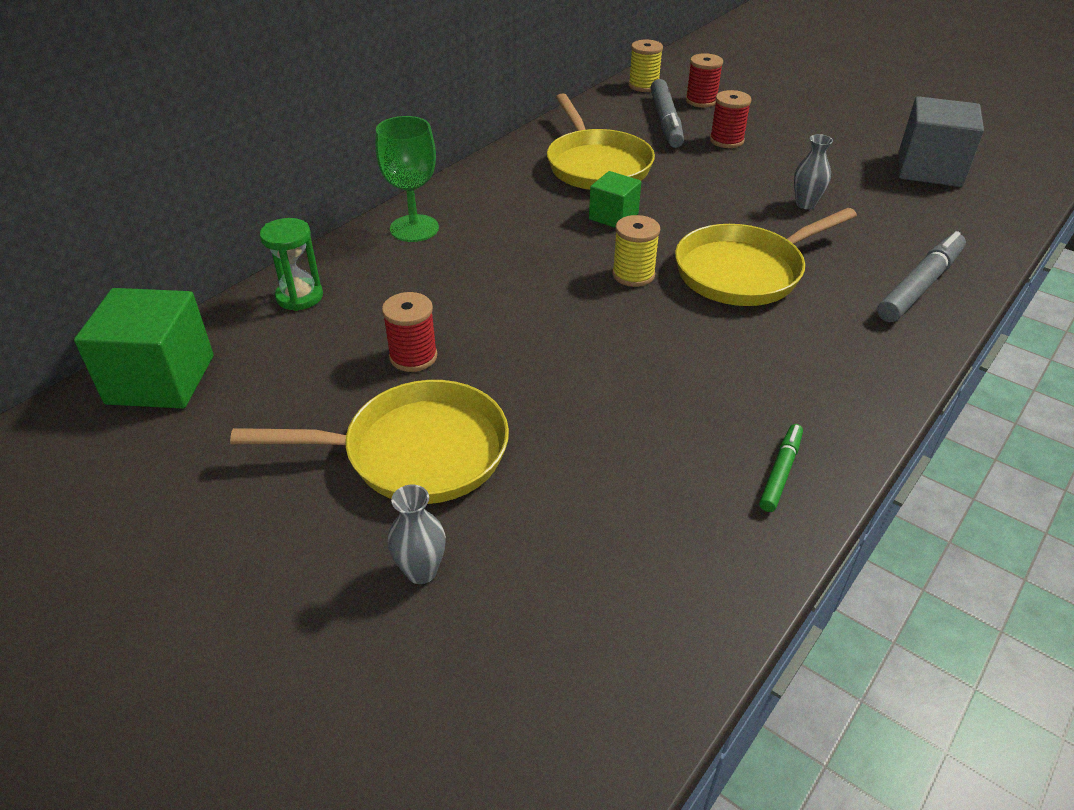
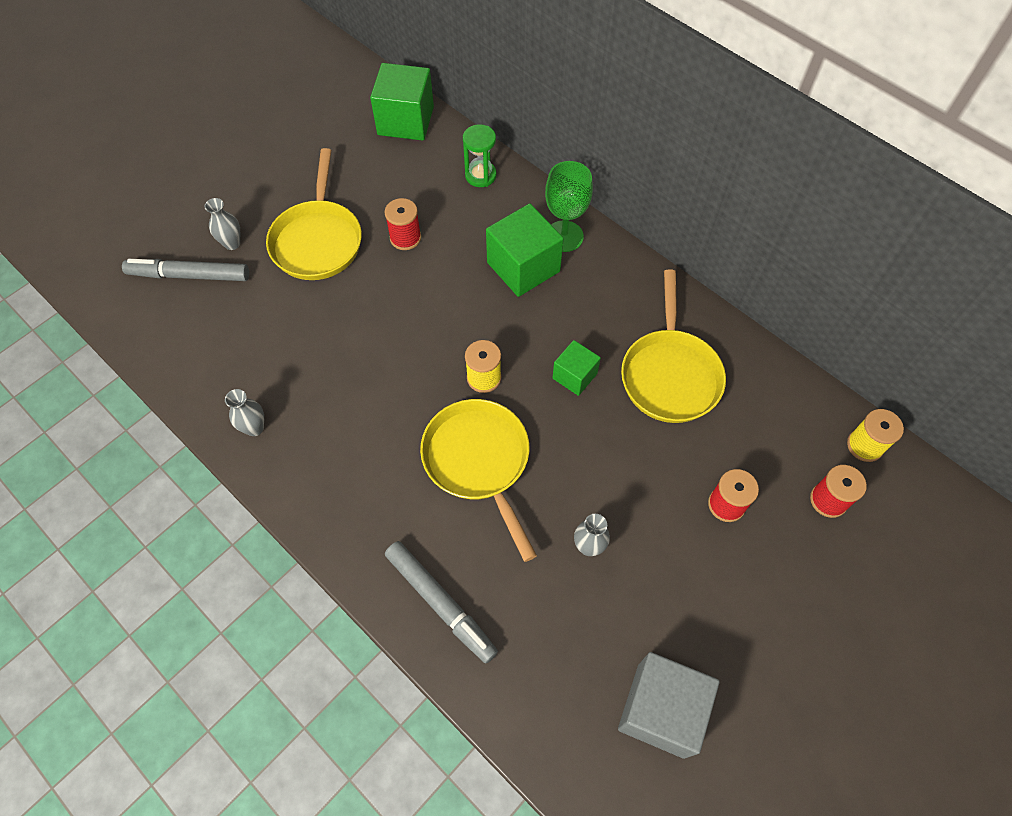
camera: 95 degrees right, 20 degrees up
yellow pan [547,93,655,190] -> yellow pan turned 75 degrees counterclockwise [621,269,726,423]
grey marker [650,79,684,148] -> grey marker moved to [122,259,249,281]
green marker [759,424,803,512] -> grey vase [225,389,264,436]
none -> green cube [486,203,564,297]

